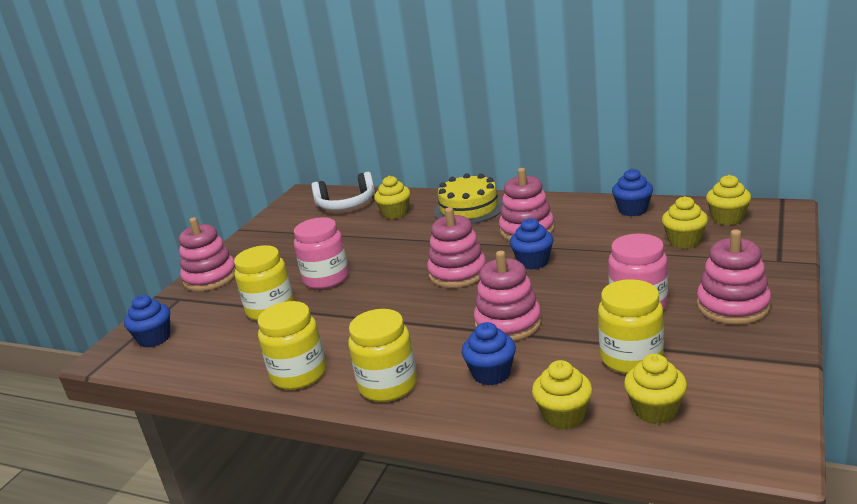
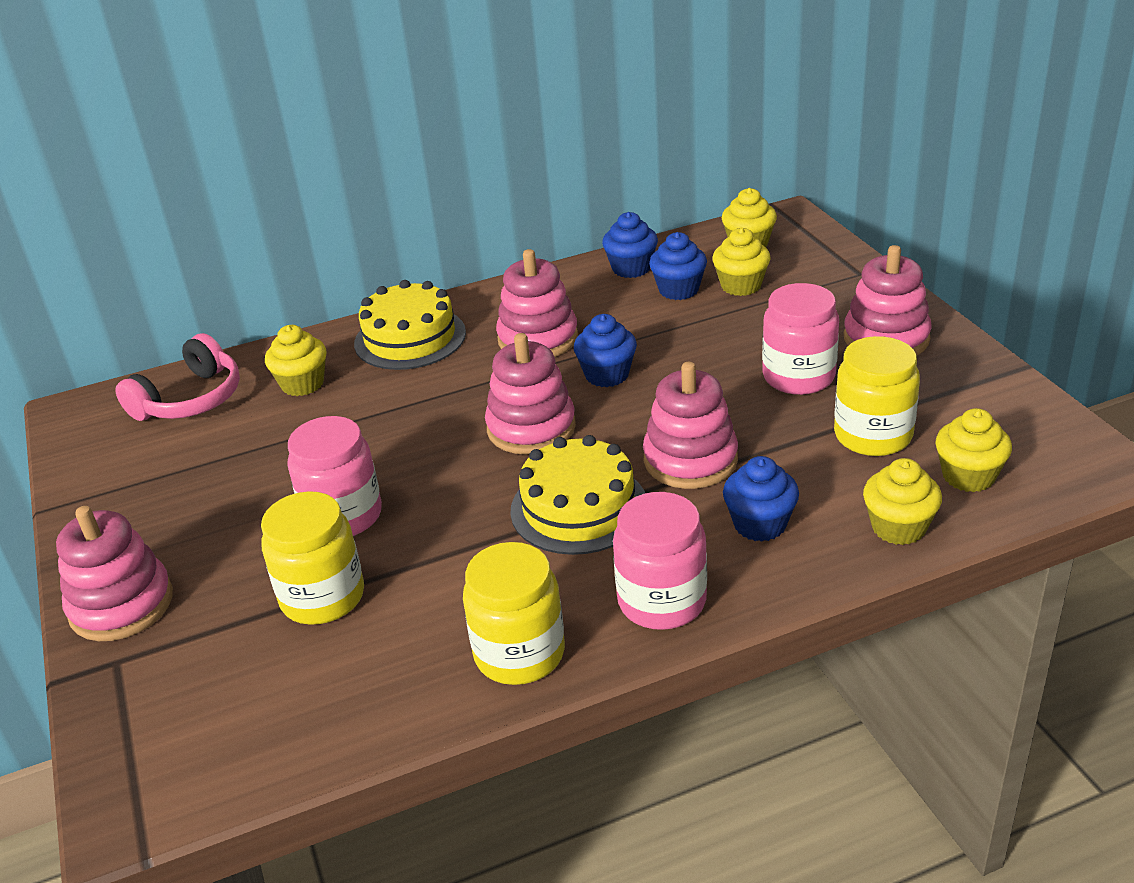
camera: 45 degrees left, 10 degrees up
blue cupcake [124,295,170,348] -> blue cupcake moved to [649,232,707,300]
white headphones [311,172,375,210] -> pink headphones [115,333,240,421]
yellow jar [348,309,417,402] -> pink jar [613,492,707,630]
none -> yellow cake [510,435,645,555]

